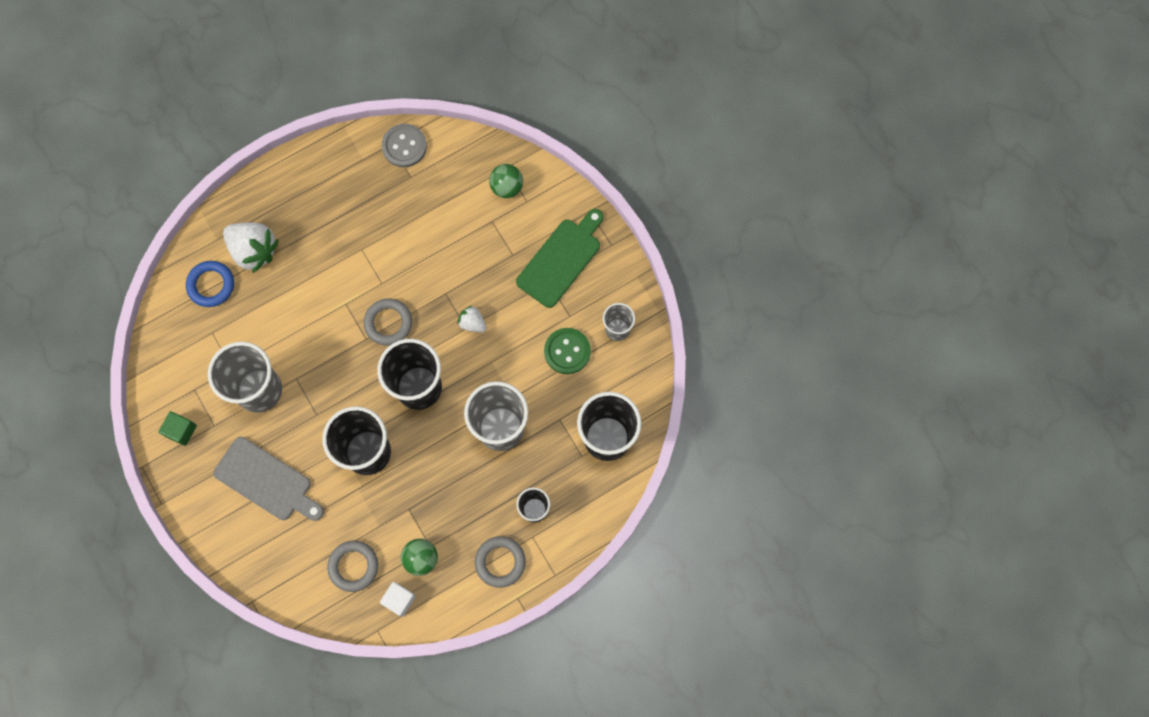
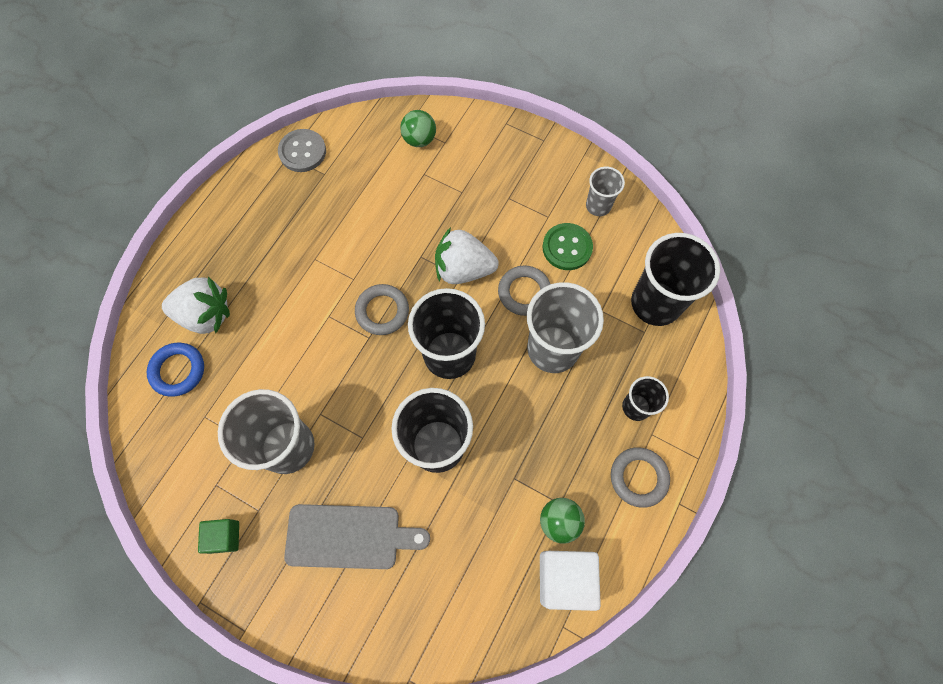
camera: 30 degrees left, 5 degrees down
grey ring [327,541,378,592] -> grey ring moved to [498,265,550,316]
white cube [380,582,416,617] -> white cube [540,551,601,611], size x1.69
white strawberry [457,306,486,333] -> white strawberry [435,227,499,284], size x1.93
green cutting board [516,209,603,308] -> none

